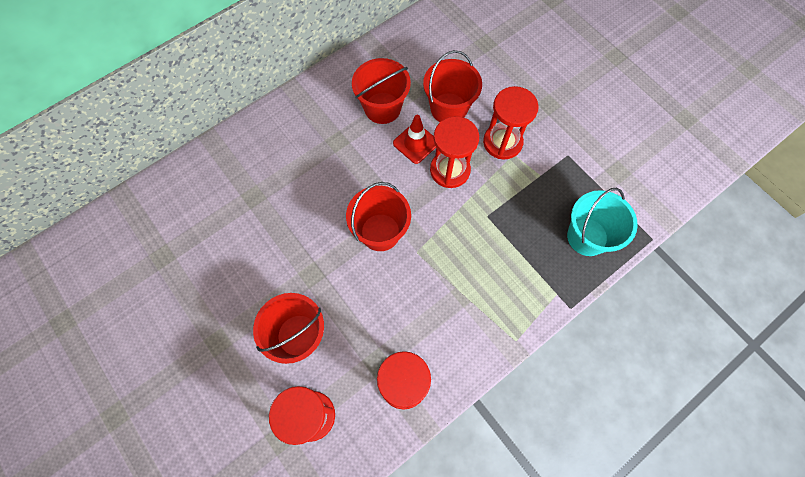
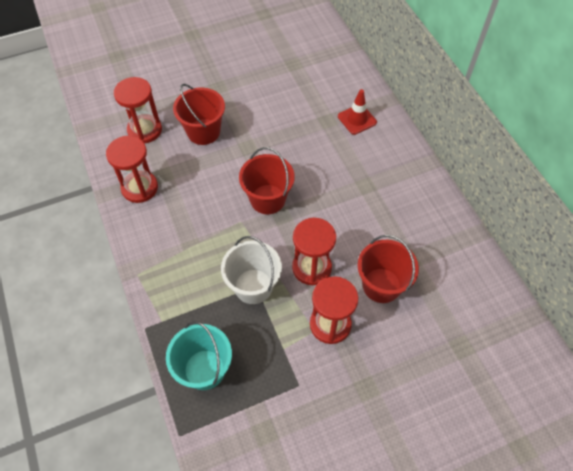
camera: 105 degrees right, 10 degrees down
red bucket [352,58,411,124] -> none
red traffic cone [393,115,436,164] -> red traffic cone moved to [338,89,377,135]
none -> white bucket [221,236,282,304]

